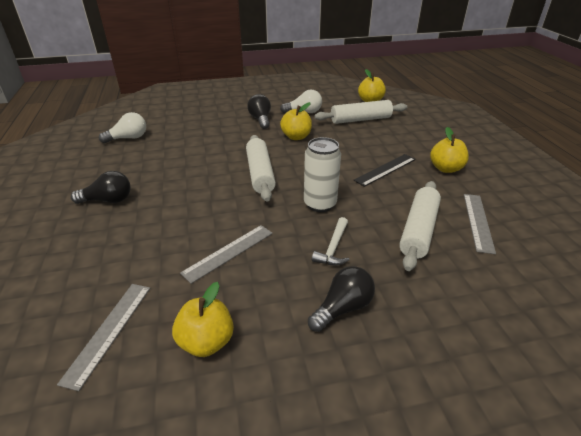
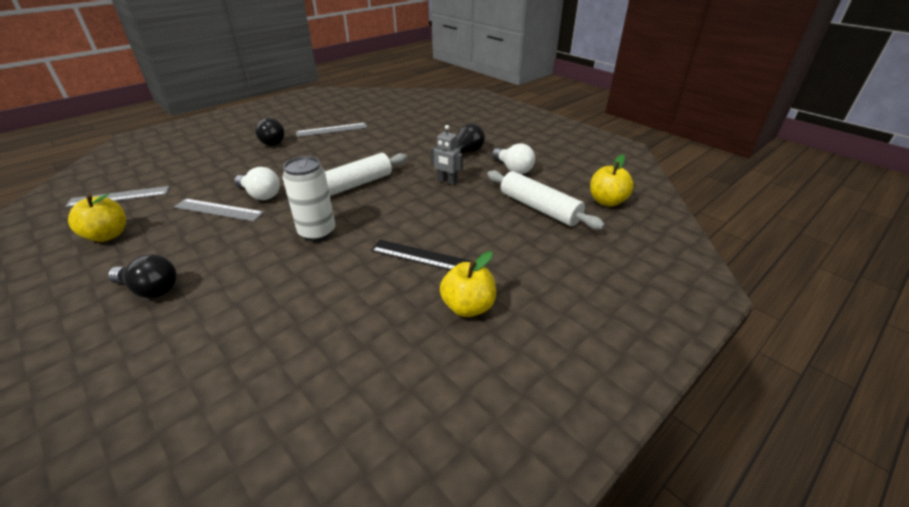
camera: 60 degrees right, 0 degrees up
white light bulb [99,112,146,143] -> white light bulb moved to [234,167,280,200]
yellow apple [280,102,312,140] -> grey robot [430,125,463,185]
white hammer [312,217,349,266] -> none
white rolling pin [399,181,441,271] -> none
grey ruler [464,194,496,254] -> grey ruler moved to [296,123,368,137]

